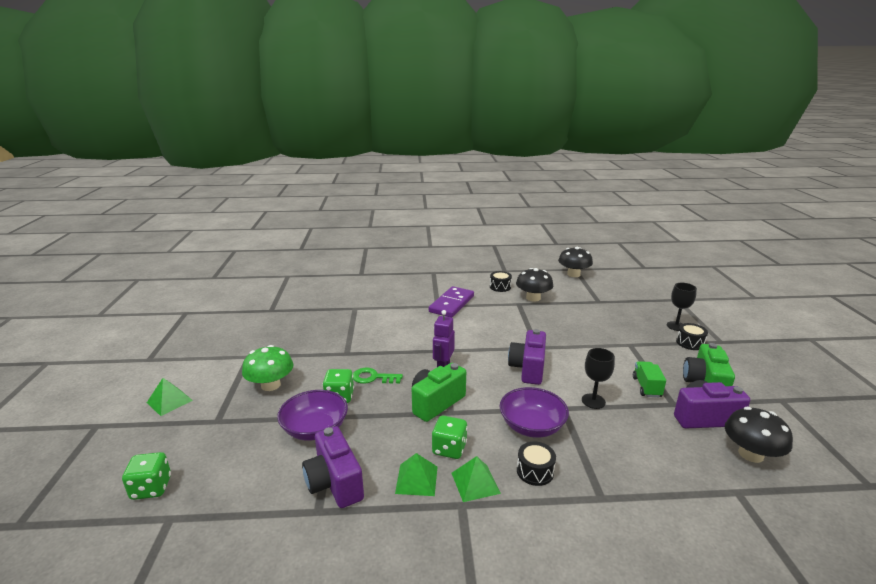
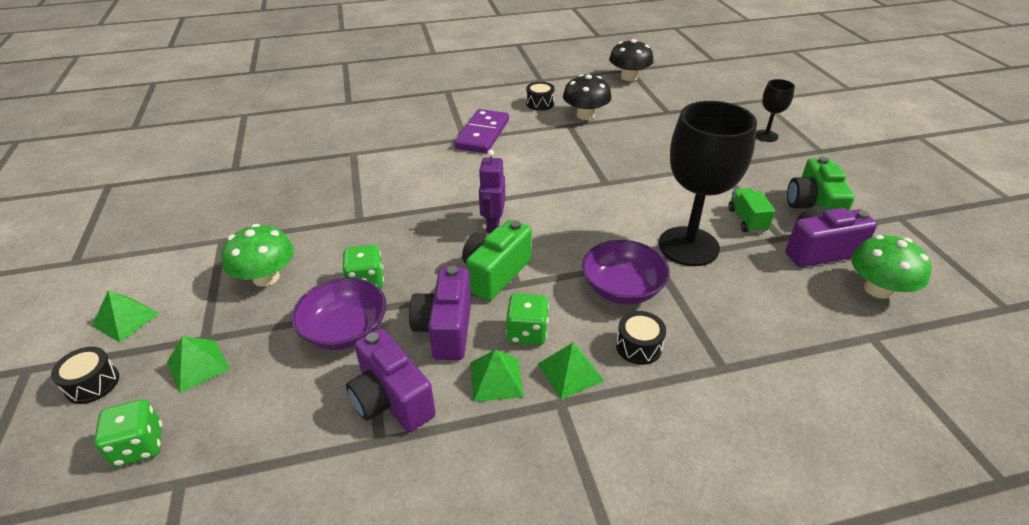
camera: 10 degrees left, 15 degrees up
green key [353,368,403,384] -> none
purple camera [508,329,546,385] -> purple camera moved to [409,266,471,360]
black goblet [582,348,615,409] -> black goblet [659,101,757,266], size x2.06
black drum [676,323,708,350] -> black drum moved to [51,347,119,404]
black mushroom [725,407,793,463] -> green mushroom [851,235,932,299]
none -> green pyramid [167,336,230,393]

